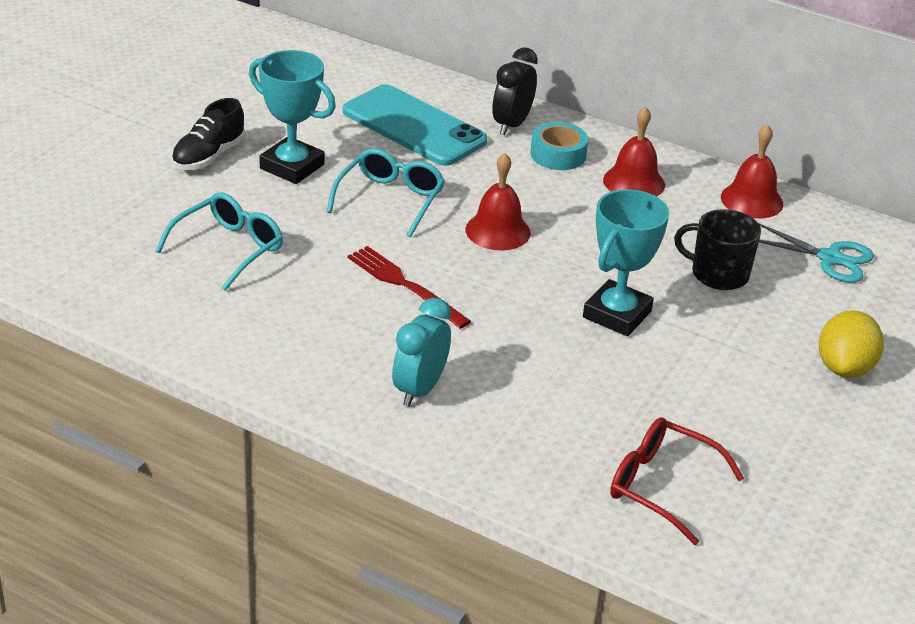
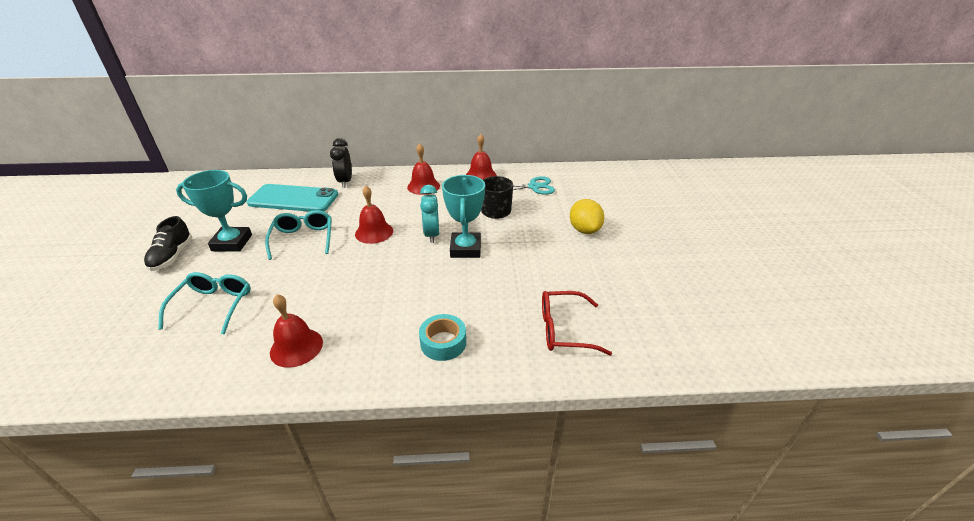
camera: 30 degrees left, 0 degrees up
red fork [347,246,471,329] -> none
turquoise clock [392,298,451,407] -> turquoise clock moved to [420,185,439,243]
turquoise tape [530,122,588,170] -> turquoise tape moved to [419,314,466,361]
none -> red bell [270,294,323,368]

